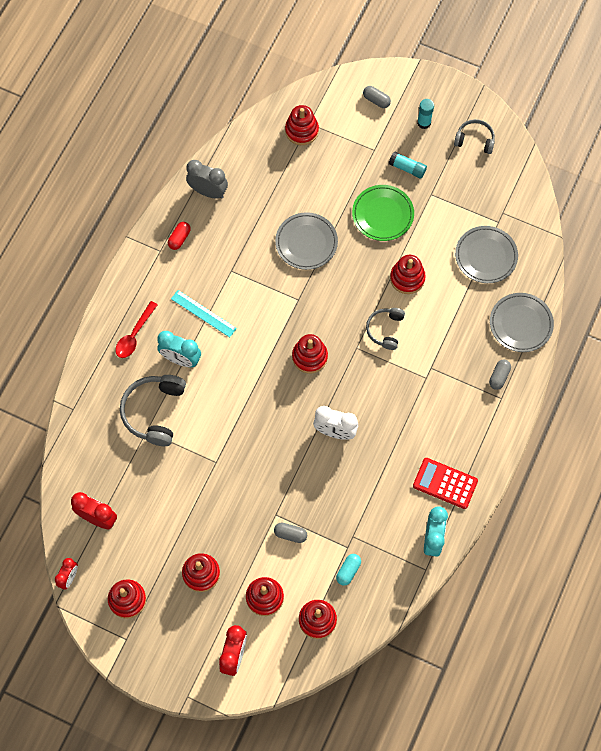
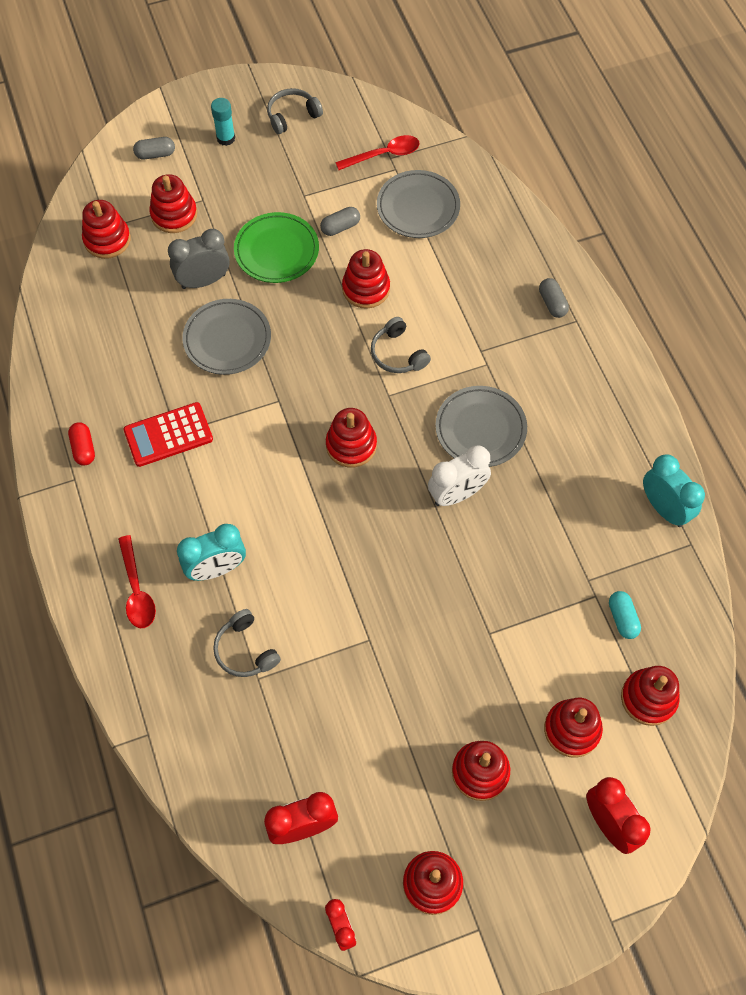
camera: 45 degrees left, 5 degrees down
grey headphones [120,375,186,446] -> grey headphones [213,609,281,677], size x0.61
turquoise ruler [171,290,237,337] -> none
grey clock [186,160,228,199] -> grey clock moved to [168,229,230,289]
grey capsule [274,522,307,543] -> grey capsule moved to [320,207,360,236]
turquoise glue stick [389,151,427,179] -> none
red calculator [413,458,478,509] -> red calculator moved to [124,402,213,467]
grey plate [490,293,554,352] -> grey plate moved to [435,386,527,467]
none -> red stacking toy [150,174,197,233]
none -> red spoon [335,135,420,170]

